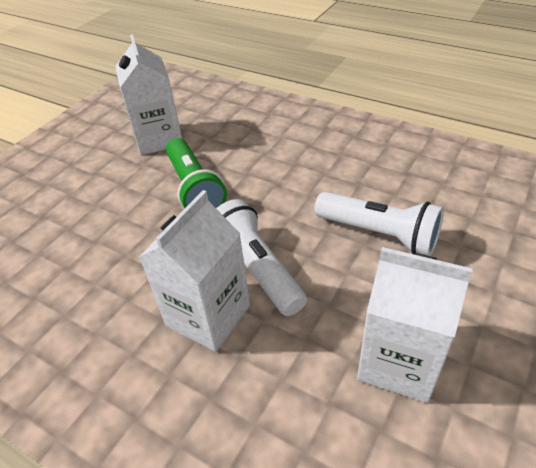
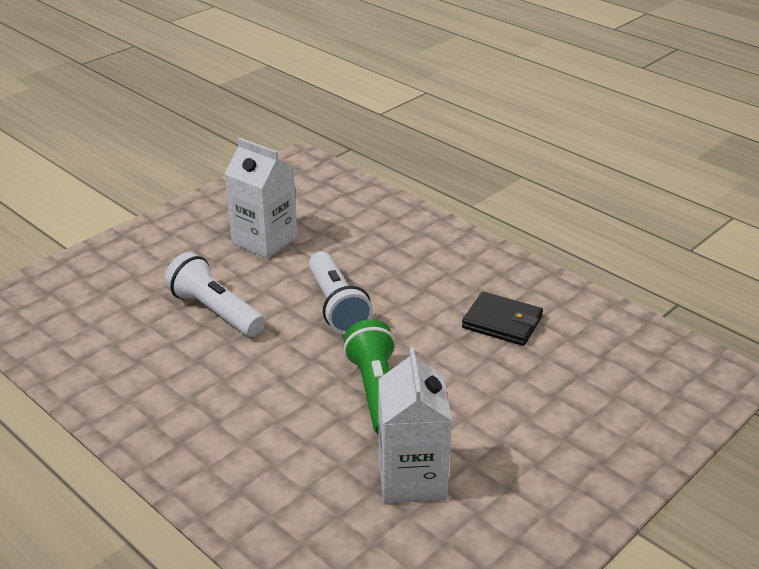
camera: 170 degrees left, 10 degrees down
white carton [139,190,250,352] -> none
none -> black wallet [462,292,543,346]

